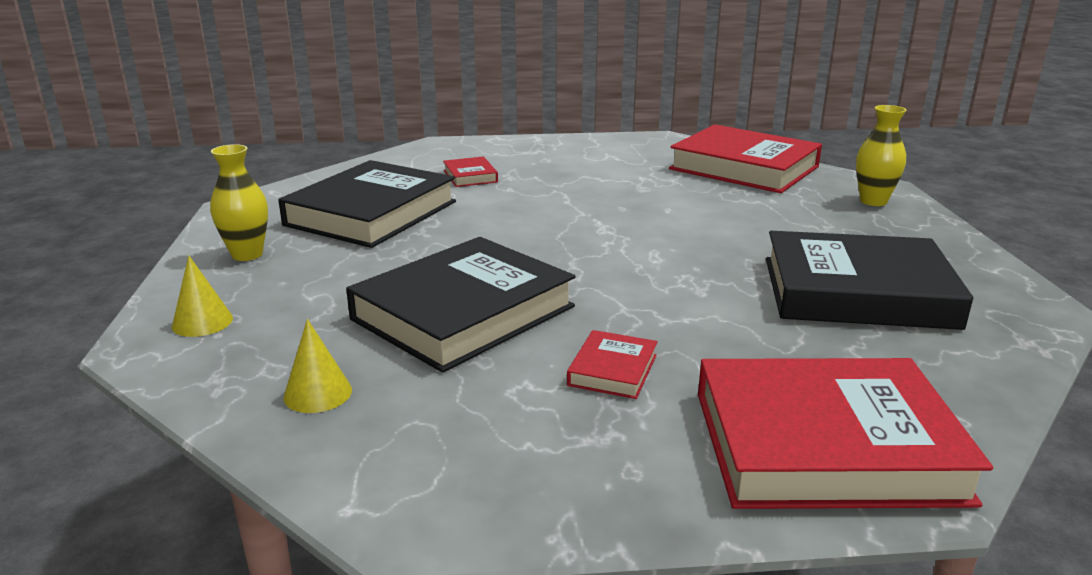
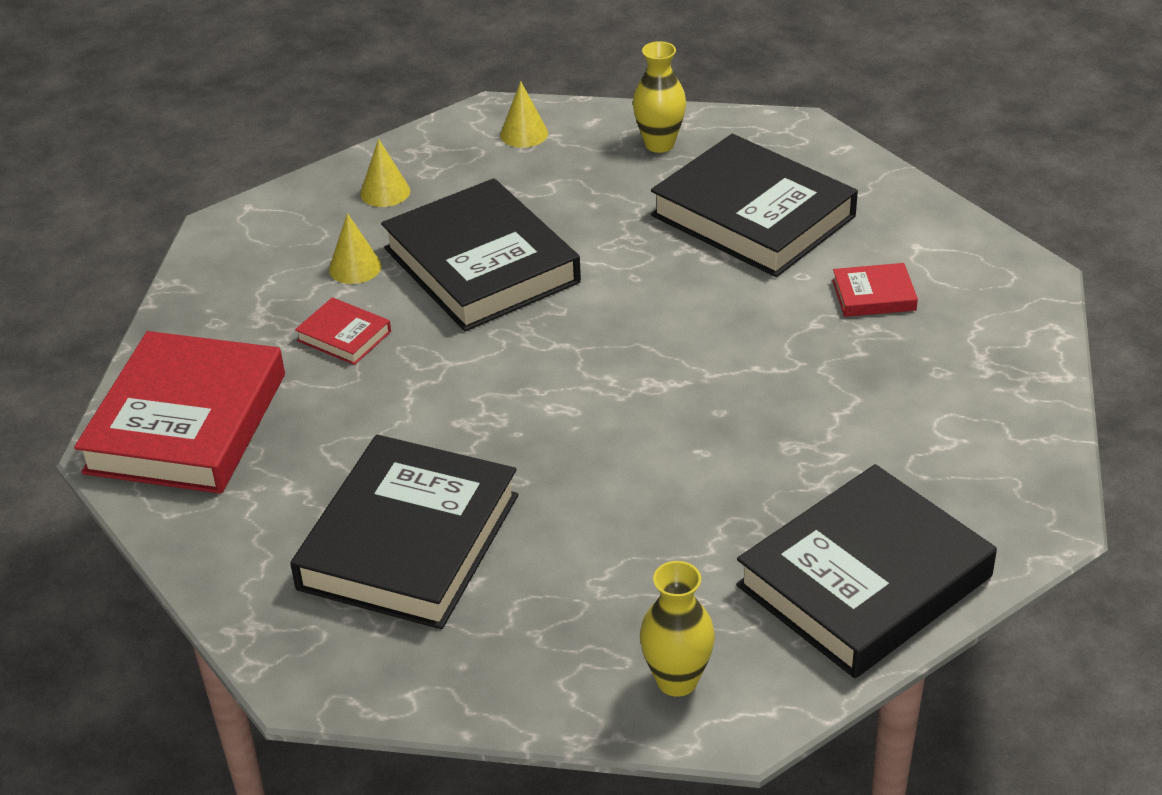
camera: 105 degrees right, 15 degrees up
red book [669,124,822,193] -> black book [736,464,997,678]
none -> yellow cone [329,213,381,284]

